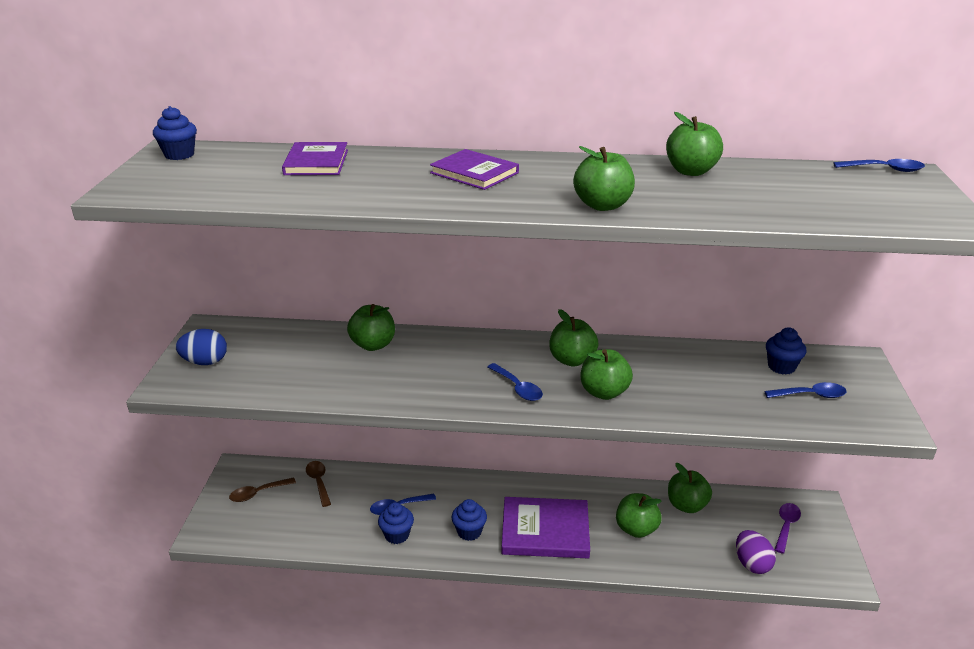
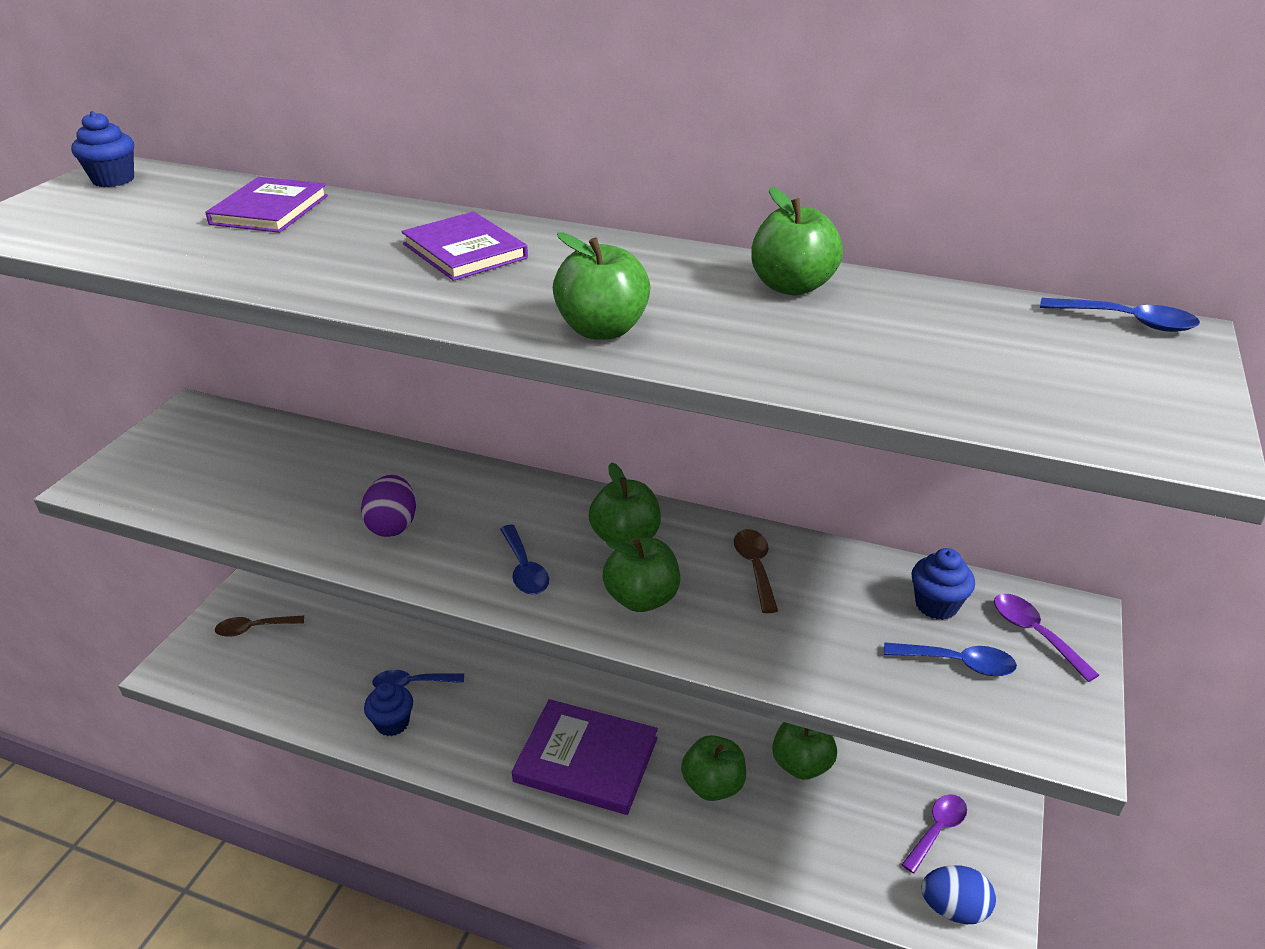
camera: 15 degrees right, 5 degrees up
blue egg [176,329,227,365] -> blue egg moved to [921,865,996,924]
brown spoon [306,461,331,507] -> brown spoon moved to [734,529,778,613]
green apple [347,304,395,351] -> none
blue cupcake [451,499,487,541] -> none
purple egg [736,530,776,574] -> purple egg moved to [361,475,416,537]
none -> purple spoon [994,594,1099,682]

